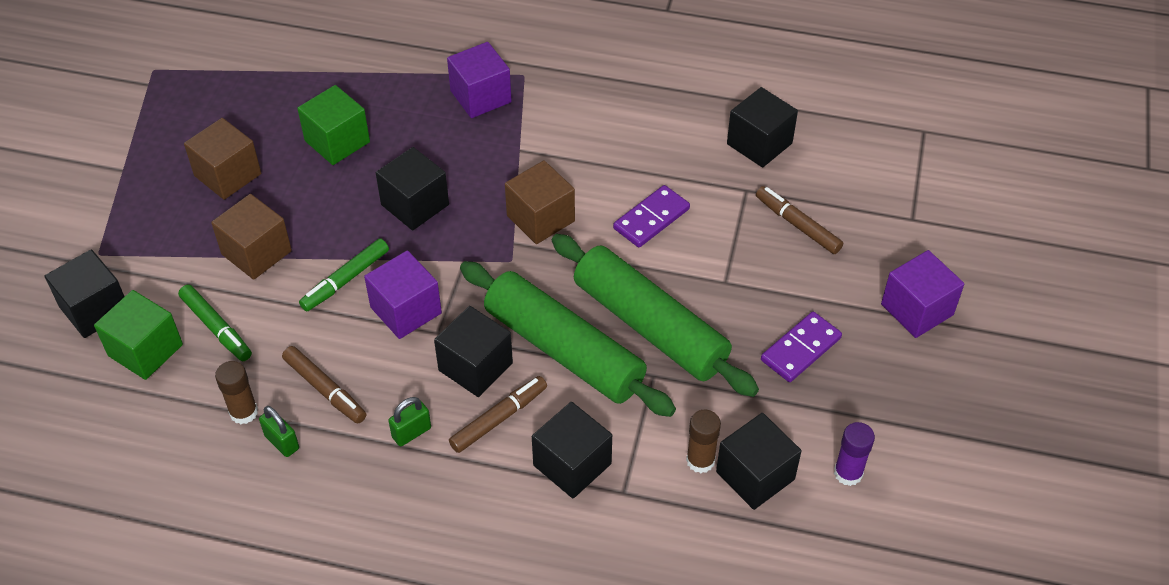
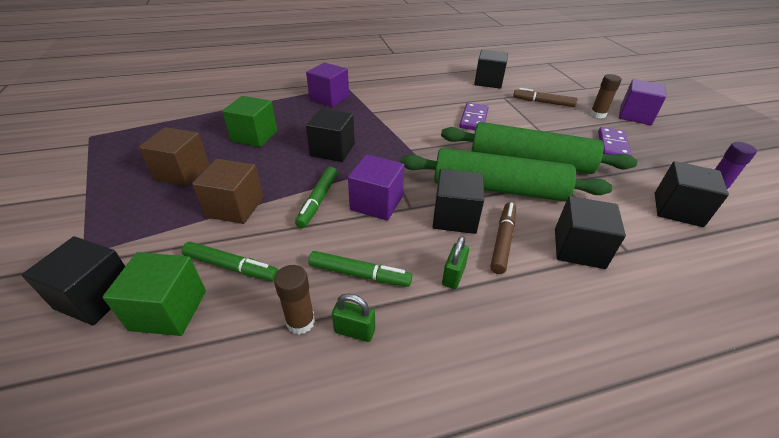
camera: 30 degrees left, 10 degrees down
brown marker [282,346,366,423] -> green marker [308,251,412,287]
brown cube [505,160,575,244] -> none
brown glue stick [686,410,721,473] -> brown glue stick moved to [590,74,622,118]

